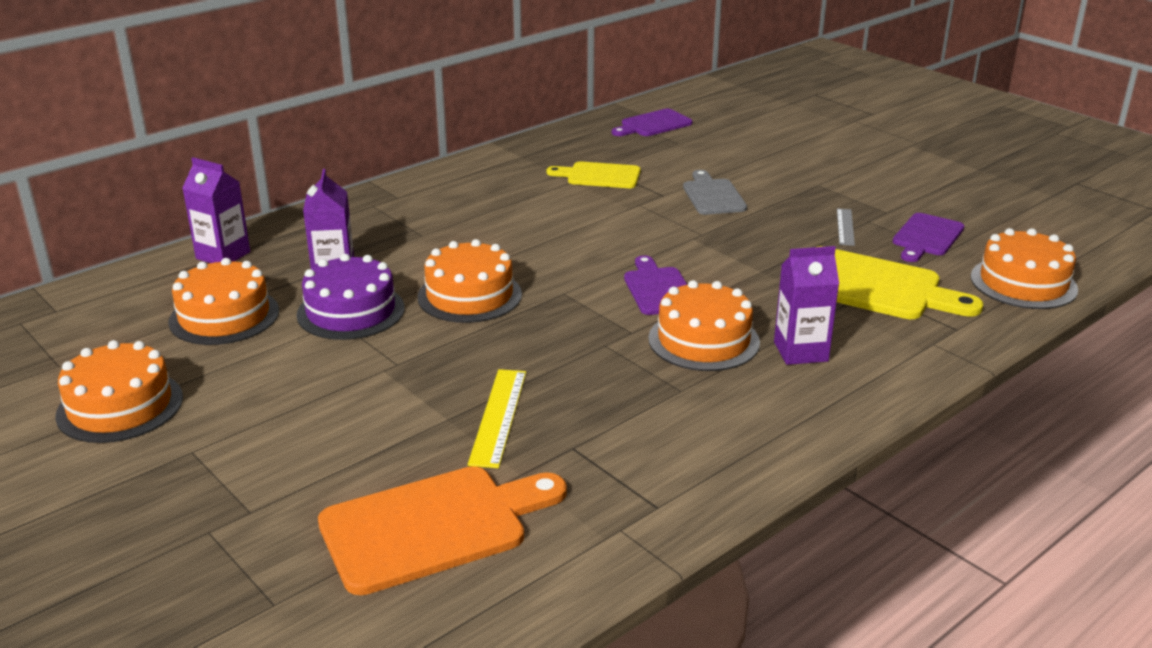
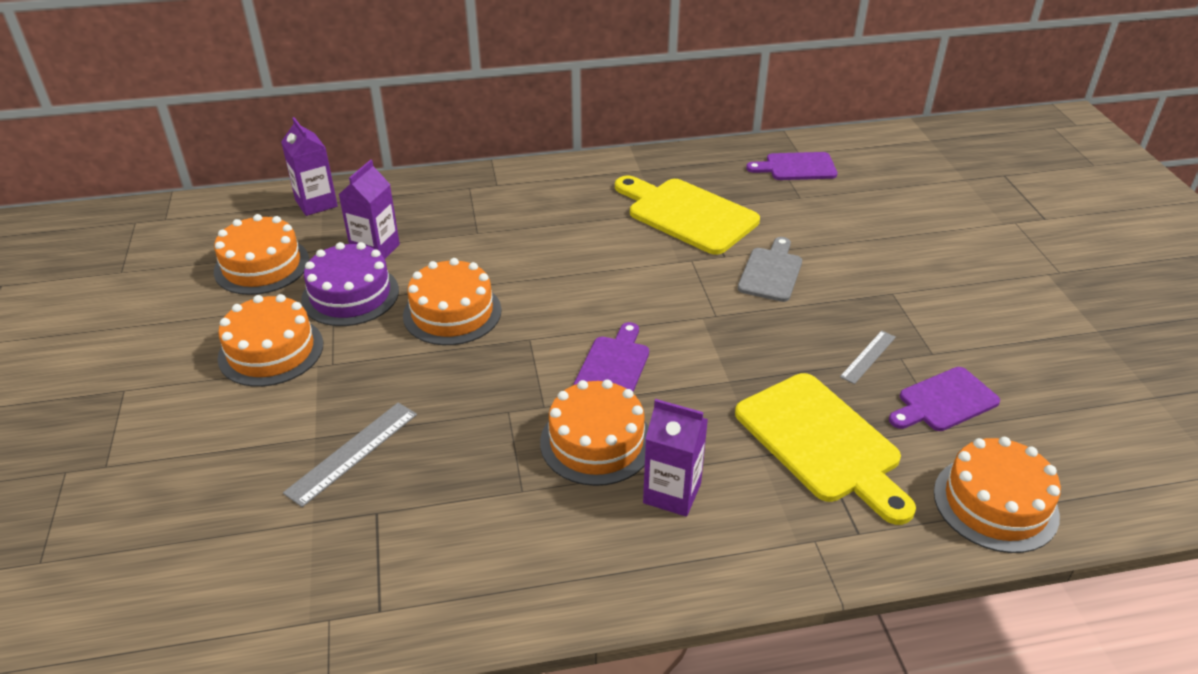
camera: 30 degrees right, 10 degrees up
orange cake [55,340,183,443] -> orange cake moved to [218,294,323,387]
orange cutting board [318,466,567,595] -> none
yellow ruler [468,369,526,468] -> grey ruler [283,403,417,507]
yellow cutting board [546,162,641,188] -> yellow cutting board [615,175,760,255], size x1.65

